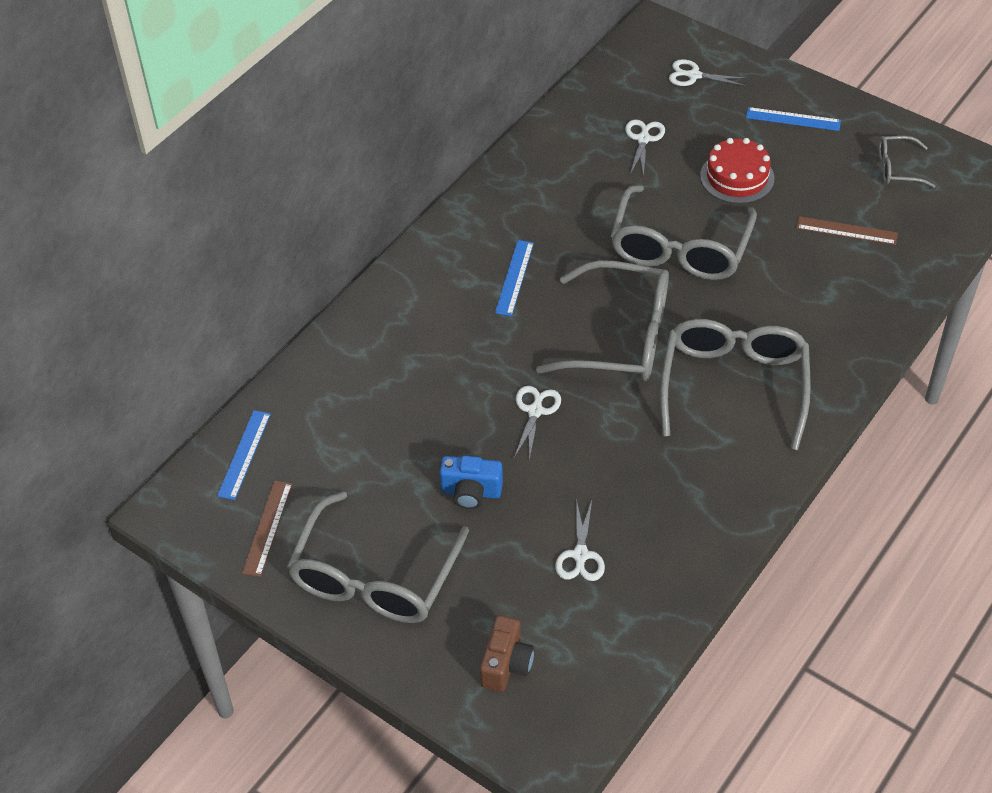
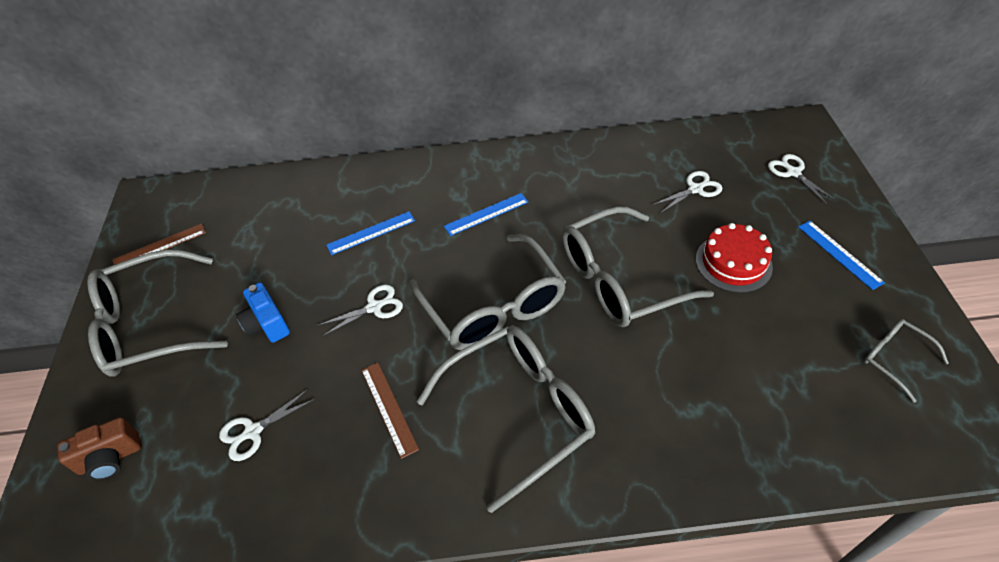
camera: 50 degrees right, 0 degrees up
blue ruler [217,410,271,500] -> blue ruler moved to [326,211,415,255]
brown ruler [796,216,898,245] -> brown ruler moved to [362,363,419,459]

